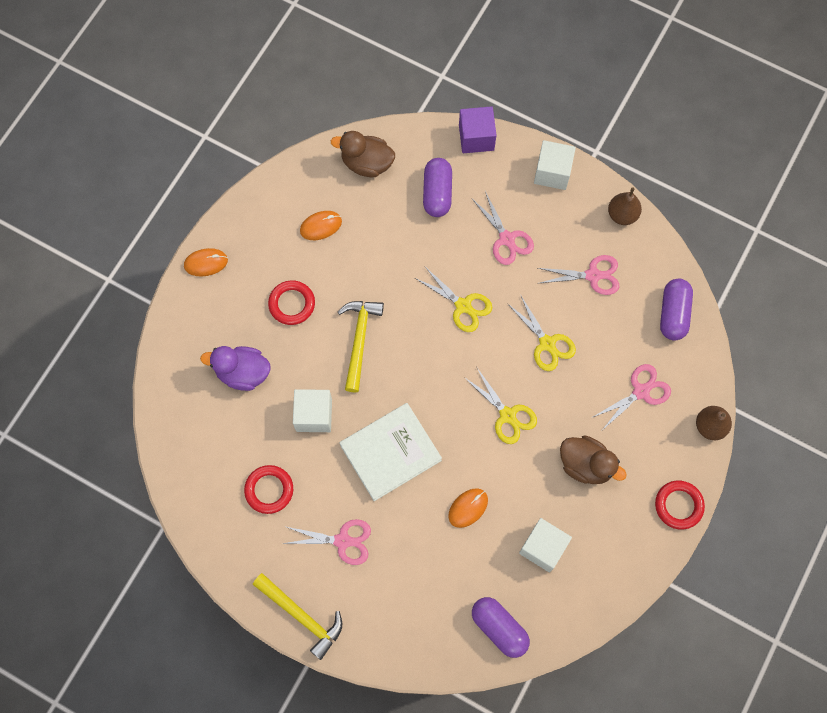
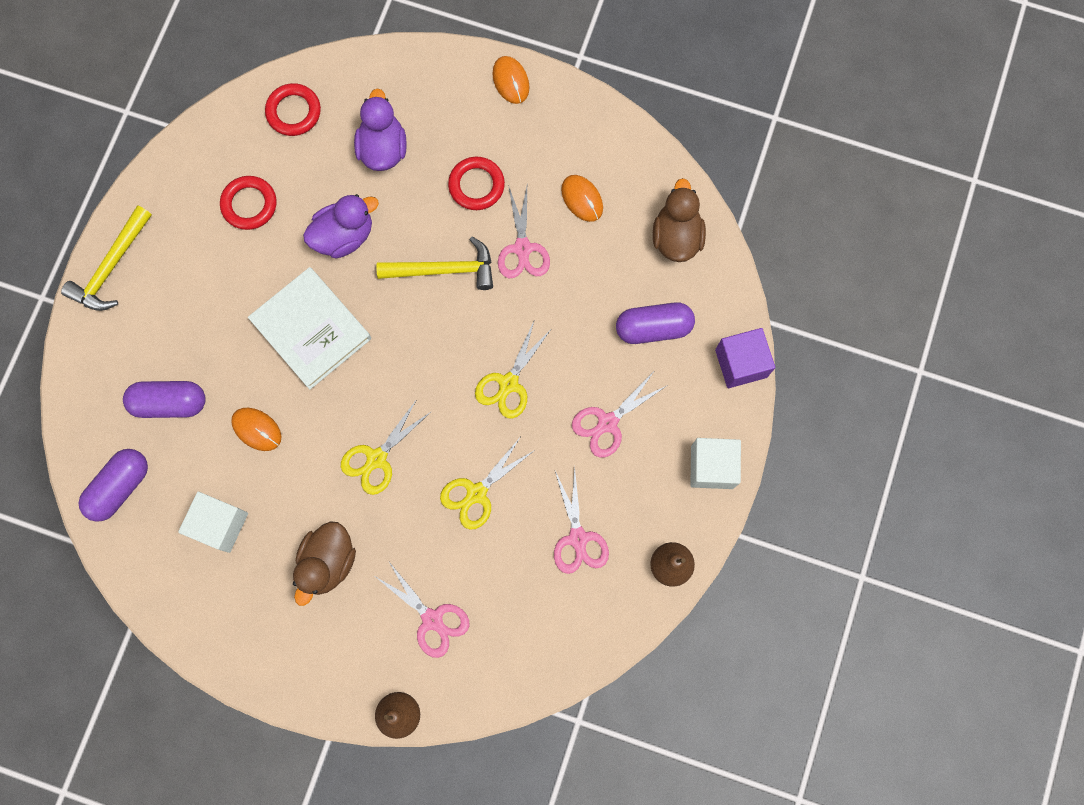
camera: 80 degrees right, 5 degrees up
pink scissors [282,519,371,565] -> pink scissors moved to [498,185,550,278]
white cube [293,389,332,432] -> purple duck [303,194,379,259]
red ring [655,481,705,530] -> red ring moved to [265,83,321,136]
purple capsule [660,279,693,340] -> purple capsule moved to [123,381,206,418]

